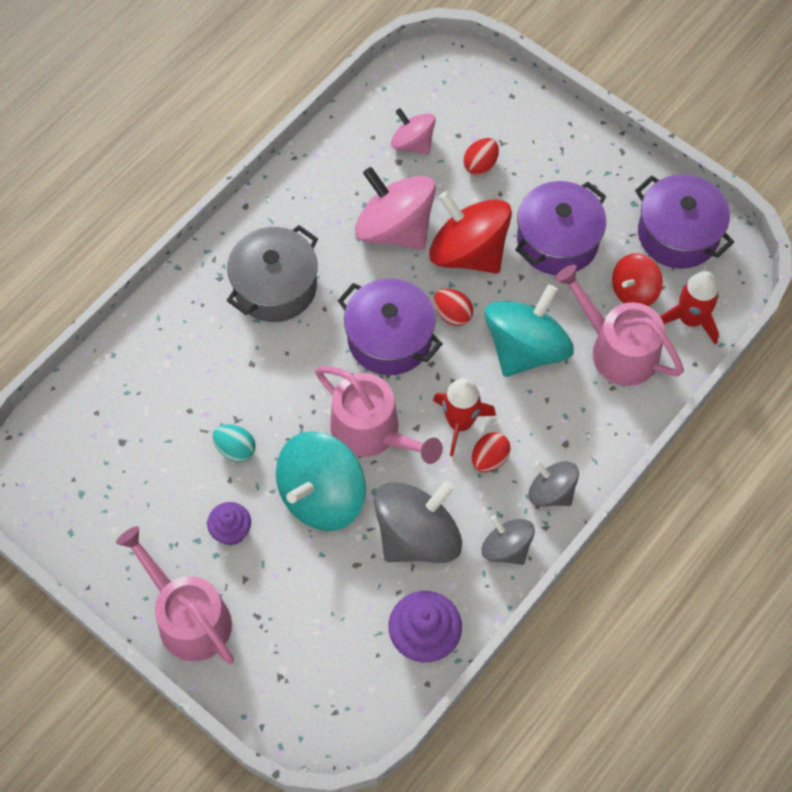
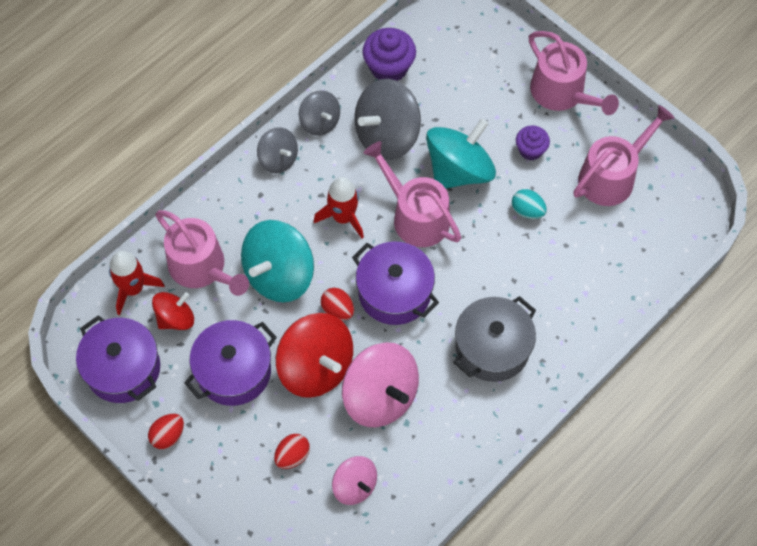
camera: 175 degrees left, 0 degrees up
red egg [472,432,511,472] -> red egg moved to [148,414,184,449]
none -> pink watering can [573,105,674,206]

